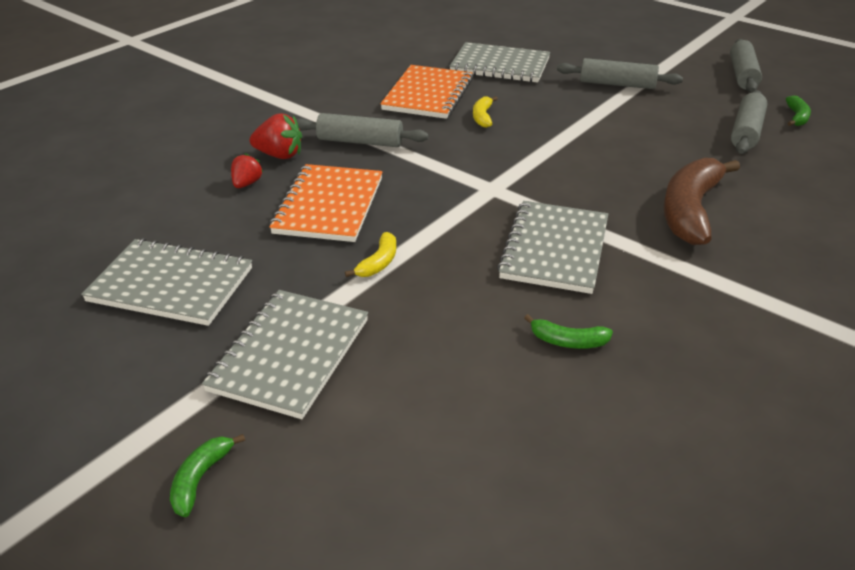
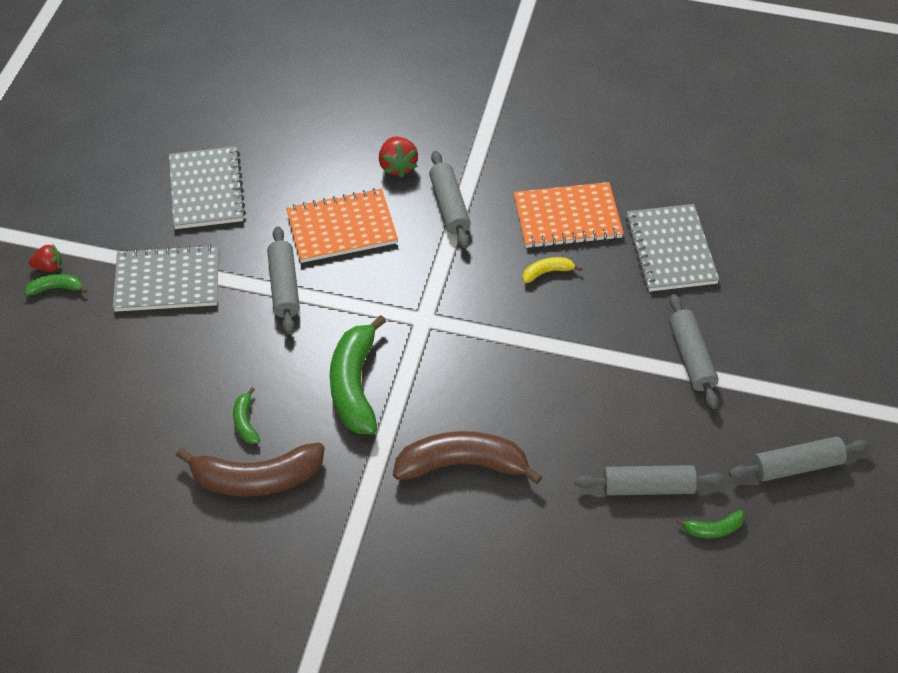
camera: 65 degrees right, 15 degrees up
red strawberry [231,153,263,188] -> red strawberry moved to [29,244,62,272]
yellow banana [345,232,396,277] -> grey rolling pin [267,226,300,334]
grey notebook [497,201,608,294] -> green banana [329,315,386,434]
none -> brown banana [176,443,325,497]

